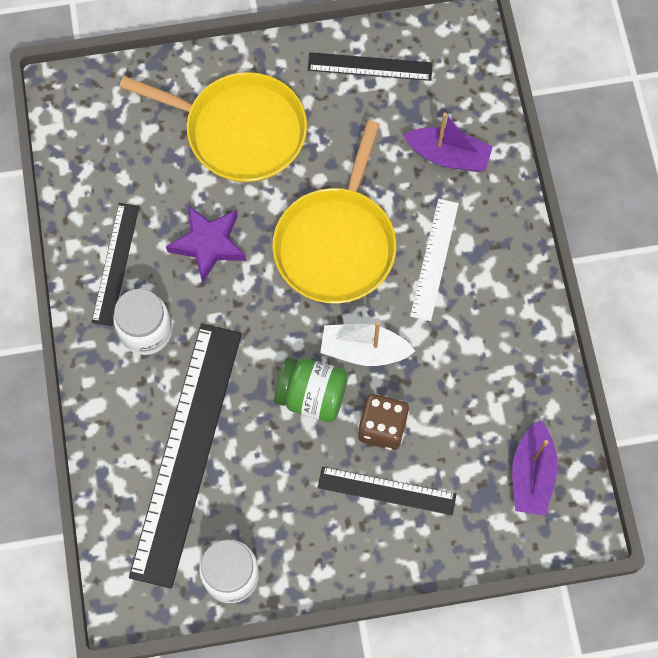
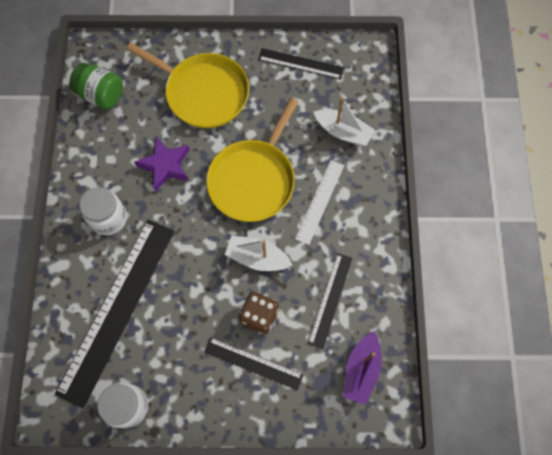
camera: 10 degrees right, 0 degrees up
black ruler [91,203,139,326] -> black ruler moved to [308,253,352,349]
green jar [274,357,348,422] -> green jar moved to [69,63,123,109]
purple boat [403,113,493,172] -> white boat [314,97,375,146]

